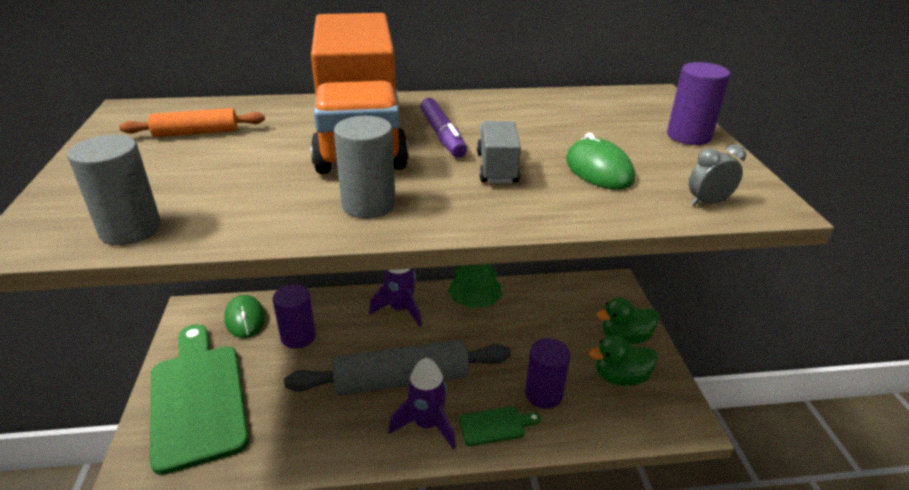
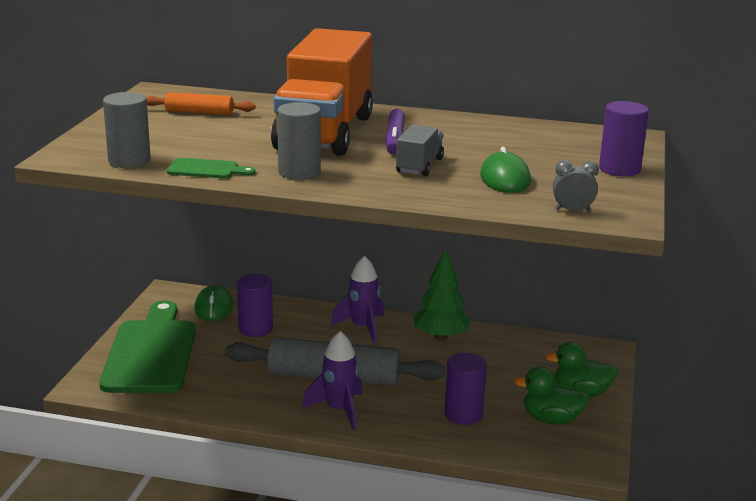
camera: 20 degrees right, 10 degrees down
green cutting board [459,406,541,446] -> green cutting board moved to [167,158,256,178]

